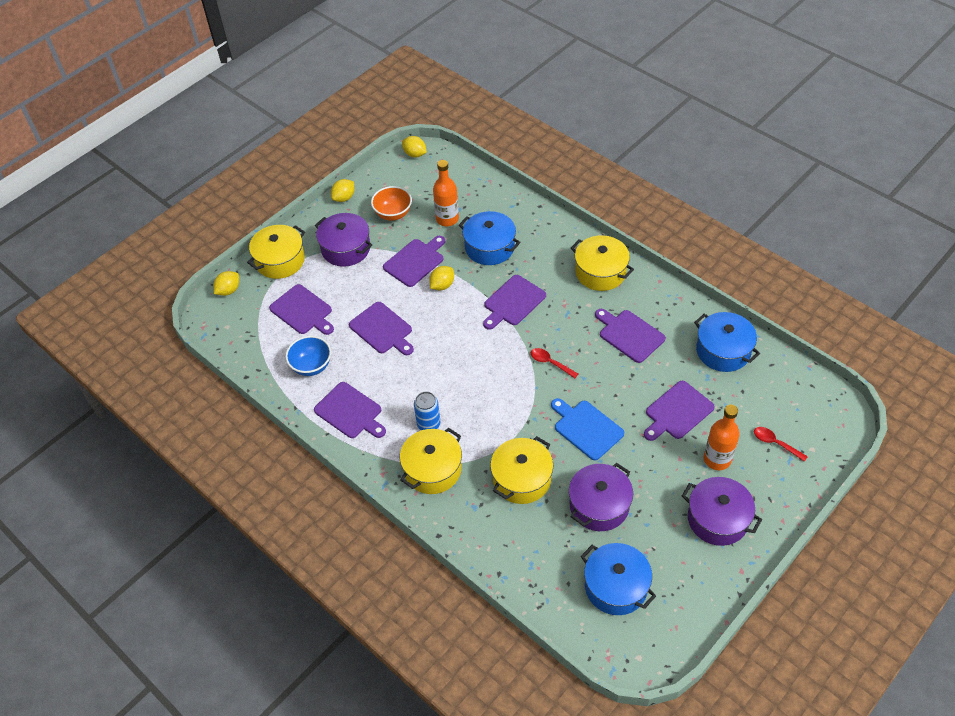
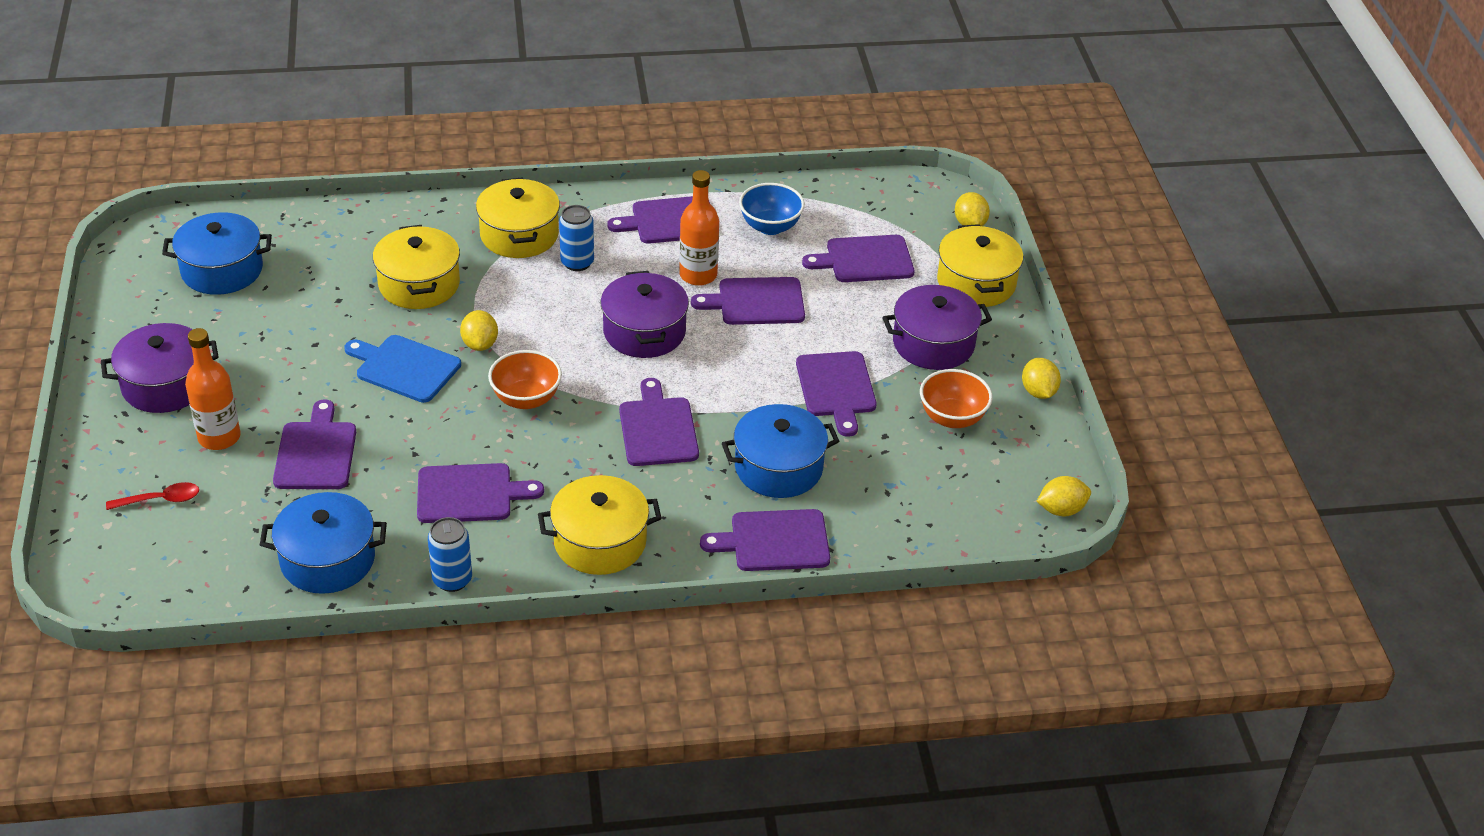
camera: 125 degrees right, 10 degrees down
yellow lemon [429,266,454,290] -> yellow lemon moved to [460,310,498,351]
orange bottle [433,160,459,226] -> orange bottle moved to [679,170,719,286]
red spoon [531,348,578,378] -> orange bowl [488,350,562,409]
blue cutting board [551,398,624,460] -> blue cutting board turned 150 degrees counterclockwise [344,335,461,403]
purple pot [569,463,633,531] -> purple pot moved to [601,271,689,358]
none -> blue can [428,517,472,592]
none -> purple cutting board [700,509,830,571]

